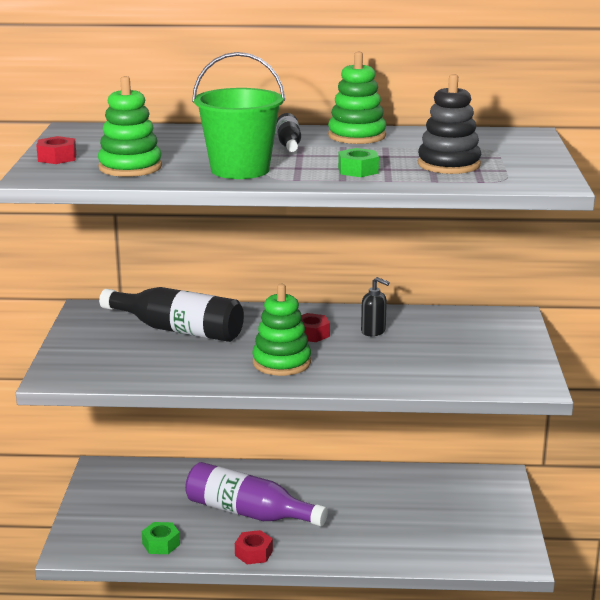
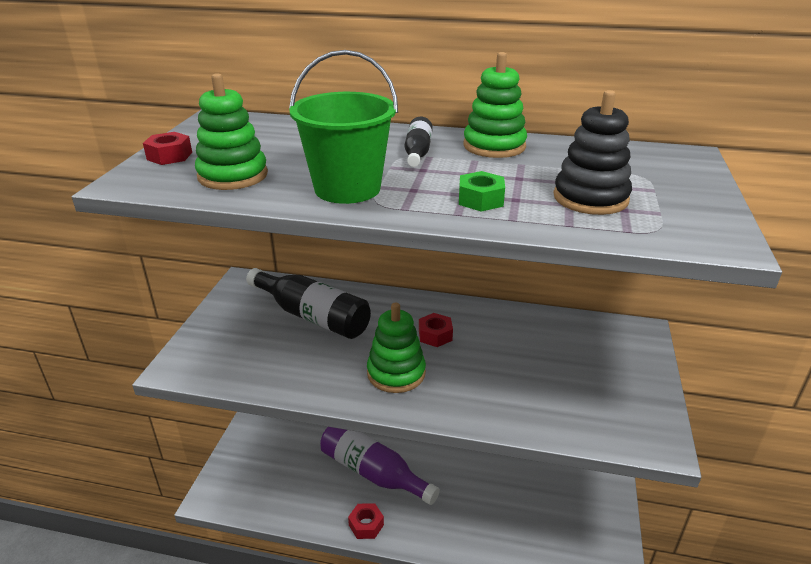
camera: 10 degrees right, 10 degrees up
green nut [142,522,180,554] -> none
black soap dispenser [361,277,390,336] -> none

